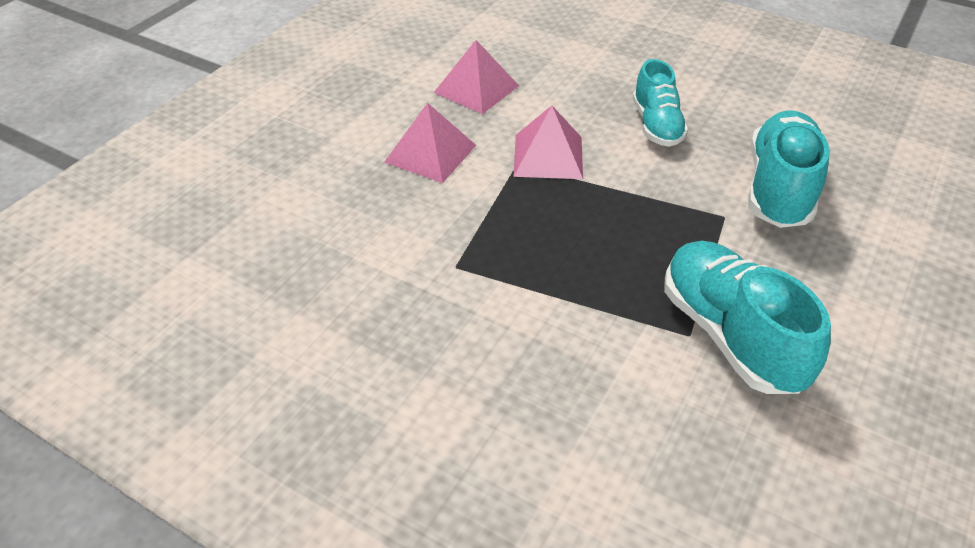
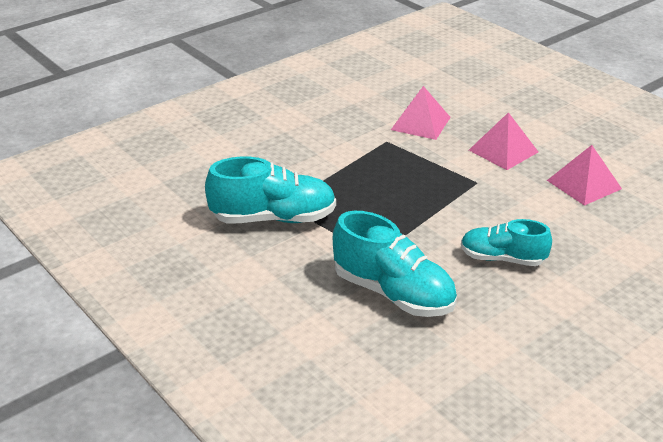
camera: 110 degrees right, 10 degrees down
pink pyramid [513,106,583,179] -> pink pyramid moved to [391,86,451,140]

